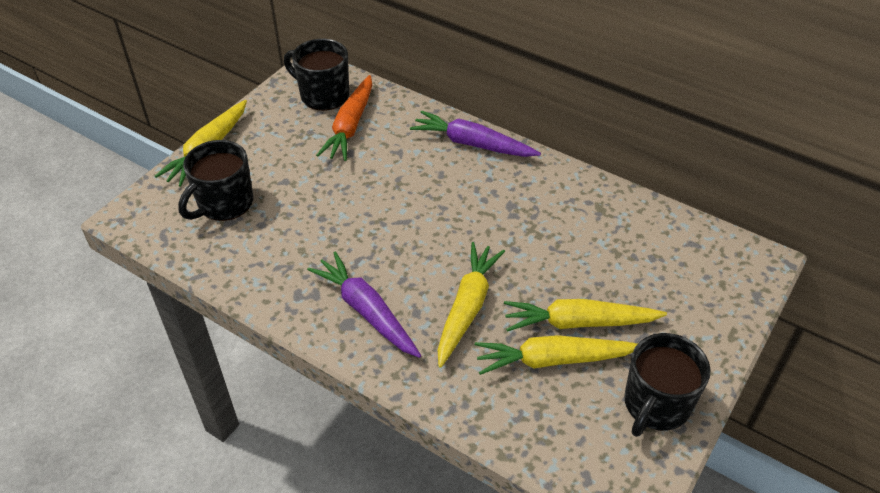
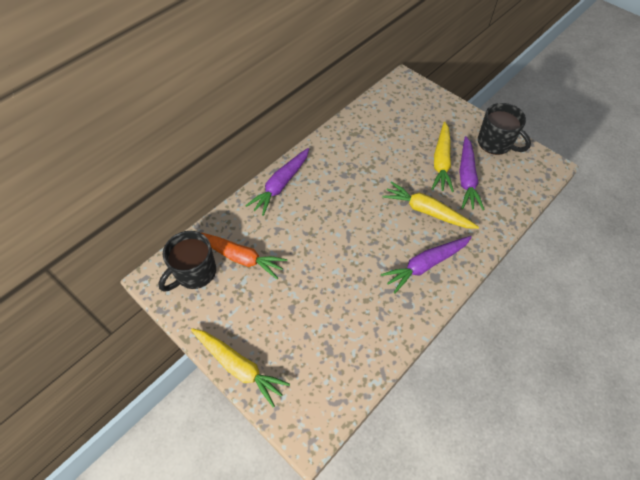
camera: 80 degrees left, 10 degrees up
black mug [178,140,253,221] -> none
yellow carrot [475,335,637,375] -> purple carrot [459,136,485,210]

